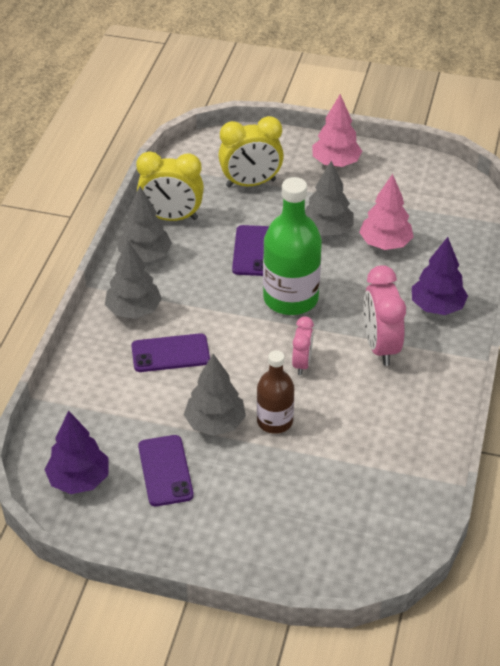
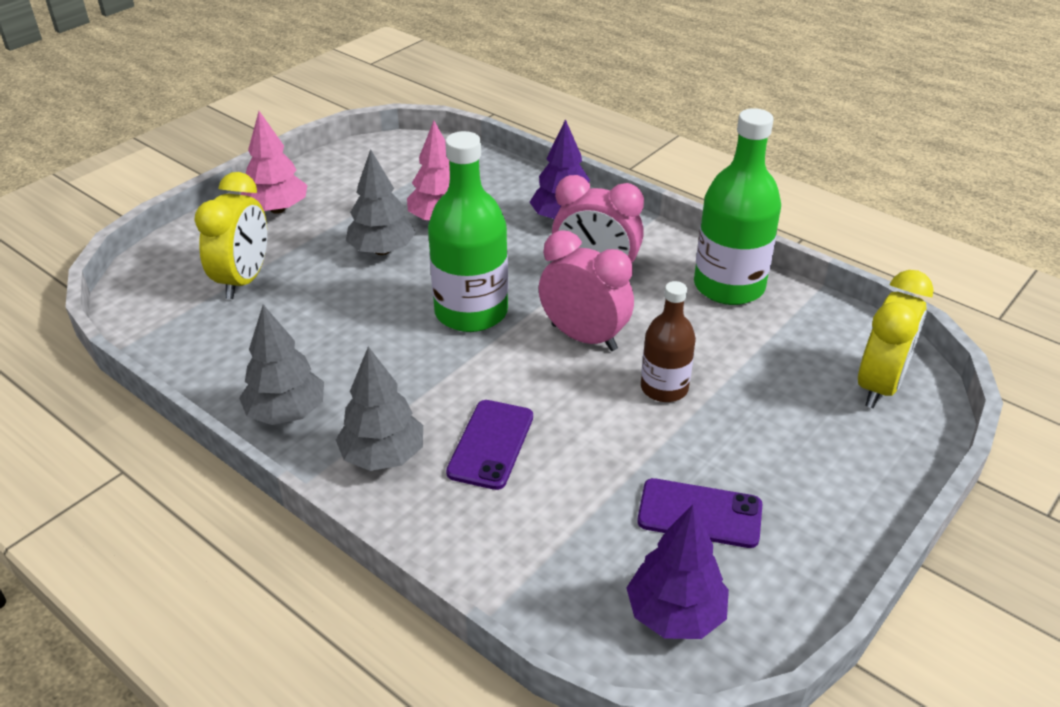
camera: 65 degrees left, 5 degrees down
yellow clock [136,151,204,221] -> yellow clock moved to [858,270,934,408]
grey tree [184,354,246,436] -> none
purple phone [232,225,269,276] -> none
pink clock [292,316,314,375] -> pink clock [539,230,634,351], size x1.71
none -> green bottle [694,108,781,305]

